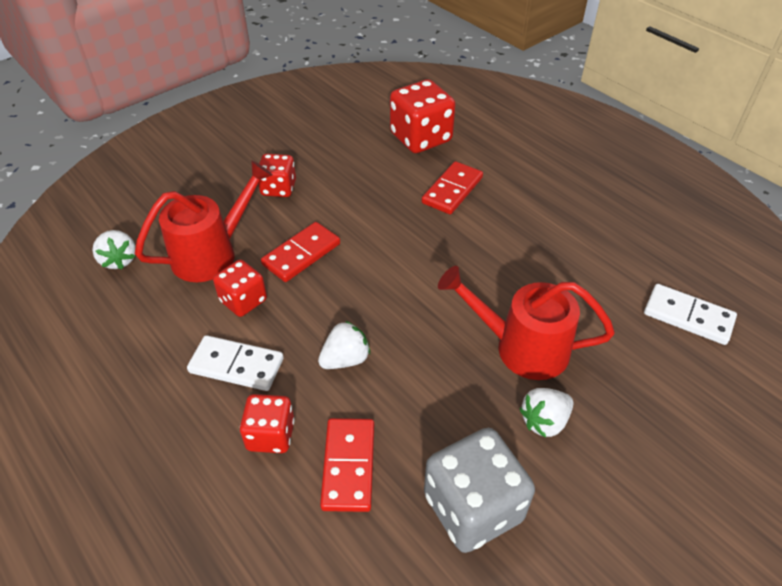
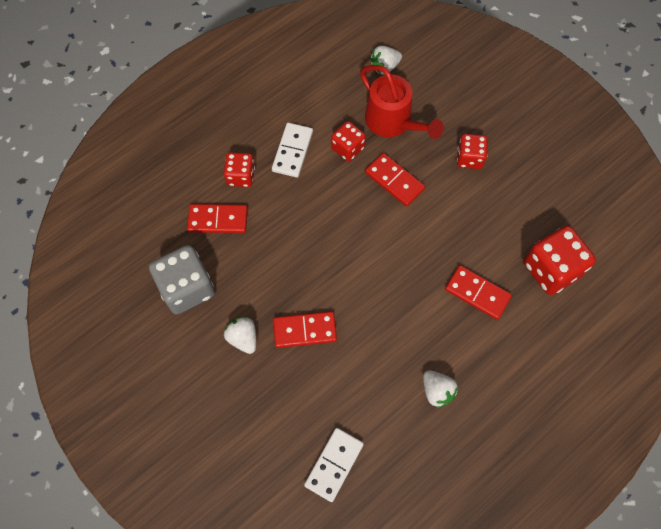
camera: 90 degrees right, 20 degrees up
white strawberry [318,321,370,369] -> white strawberry moved to [423,370,458,408]
red watering can [438,266,615,380] -> red domino [273,311,337,348]

